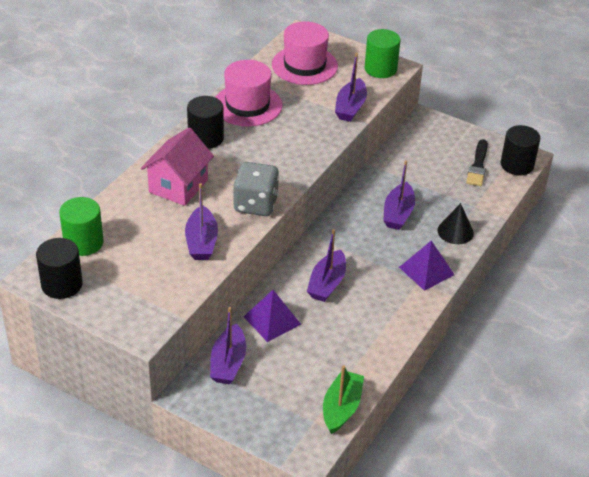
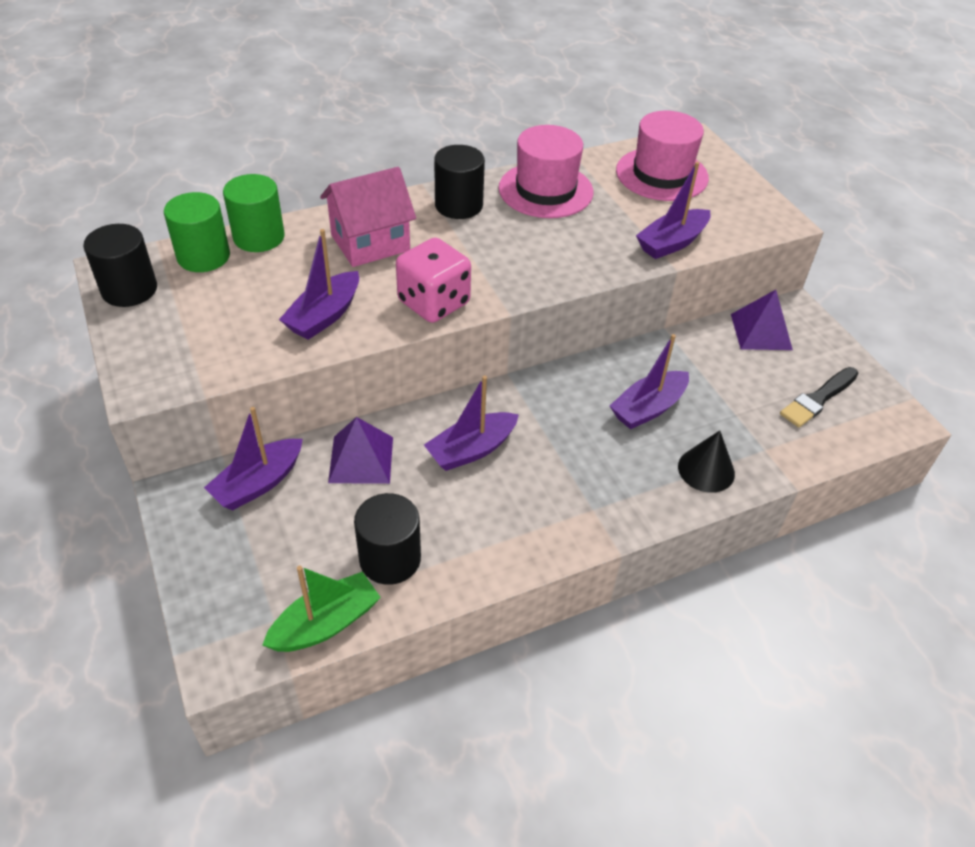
camera: 35 degrees right, 5 degrees up
grey dice [233,162,279,216] -> pink dice [396,237,471,323]
green cylinder [365,29,400,78] -> green cylinder moved to [223,174,285,252]
purple pyramid [399,240,455,291] -> purple pyramid moved to [731,290,793,350]
black cylinder [501,125,540,176] -> black cylinder moved to [354,493,421,585]

